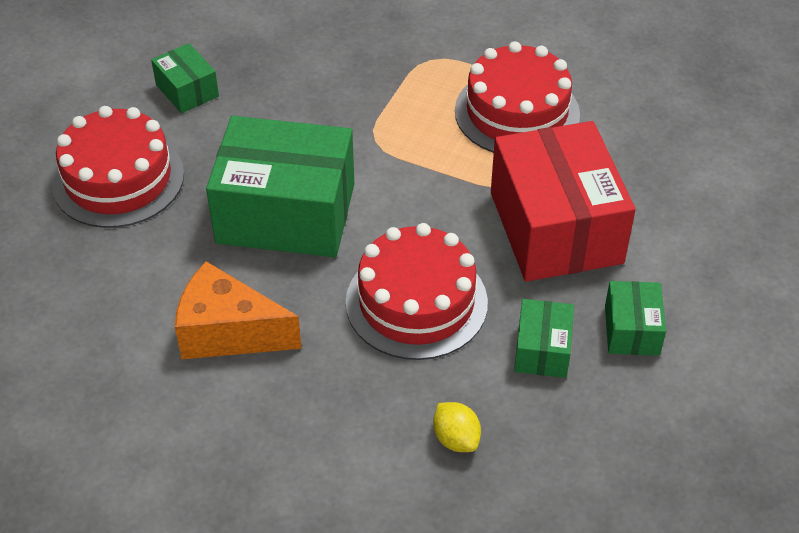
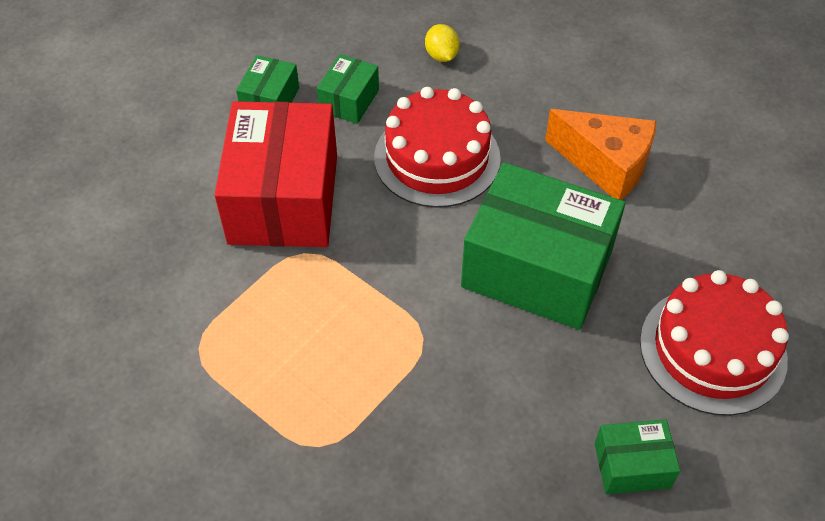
camera: 165 degrees left, 5 degrees up
green box [151,43,219,114] -> green box turned 75 degrees counterclockwise [595,419,680,494]
red cake [455,41,580,153] -> none

